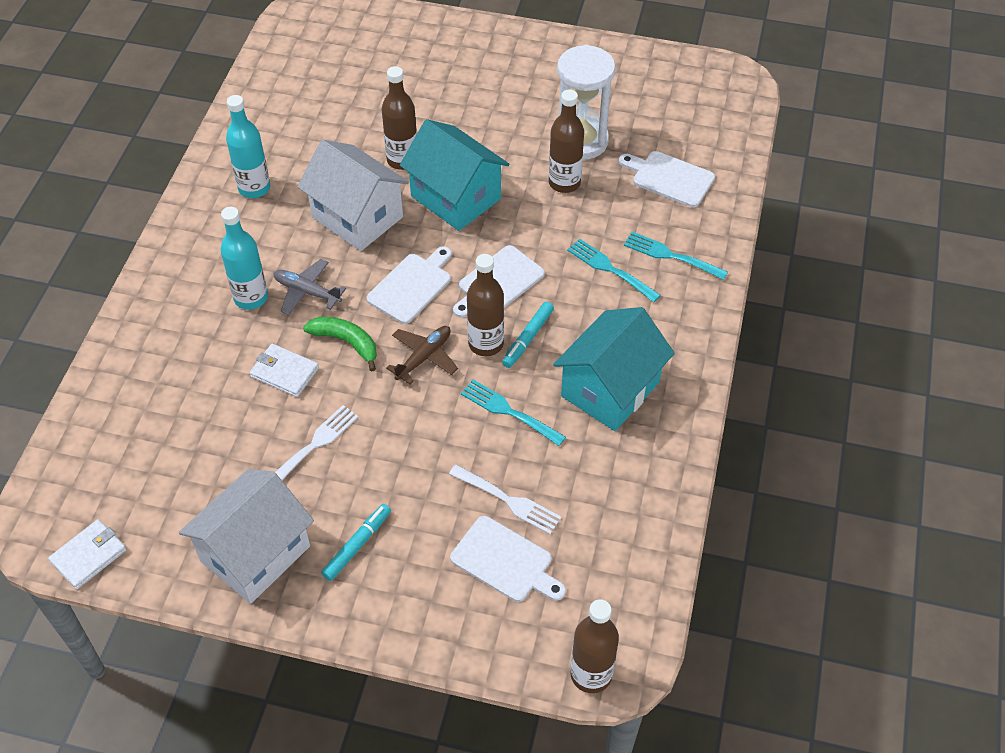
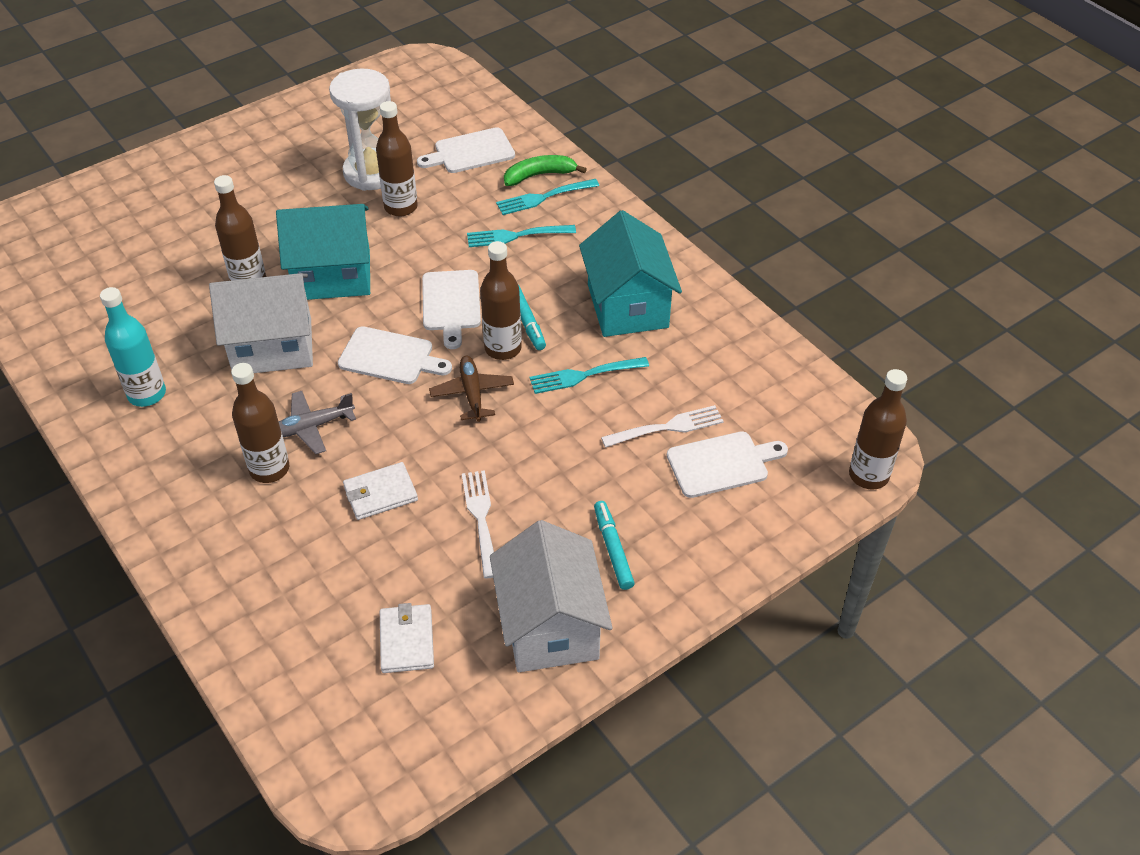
camera: 50 degrees left, 5 degrees down
white wallet [48,519,127,590] -> white wallet moved to [380,603,434,673]
turquoise bottle [220,207,268,310] -> brown bottle [231,363,290,483]
green banana [303,317,377,372] -> green banana moved to [504,155,587,186]
white cutting board [367,246,452,324] -> white cutting board turned 120 degrees clockwise [338,326,452,384]

